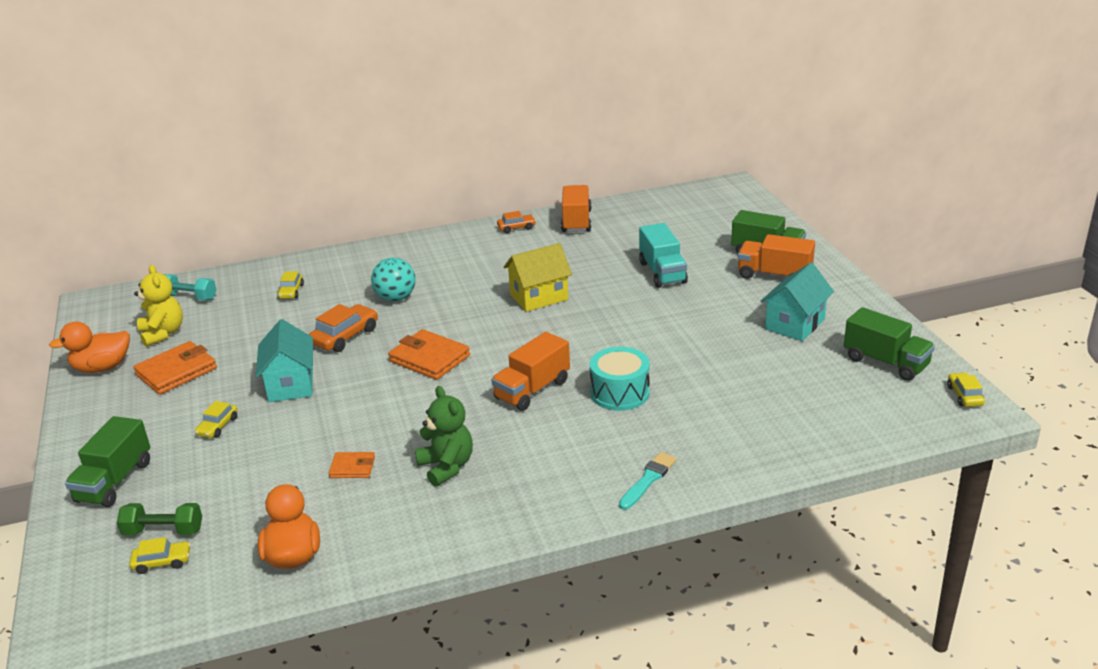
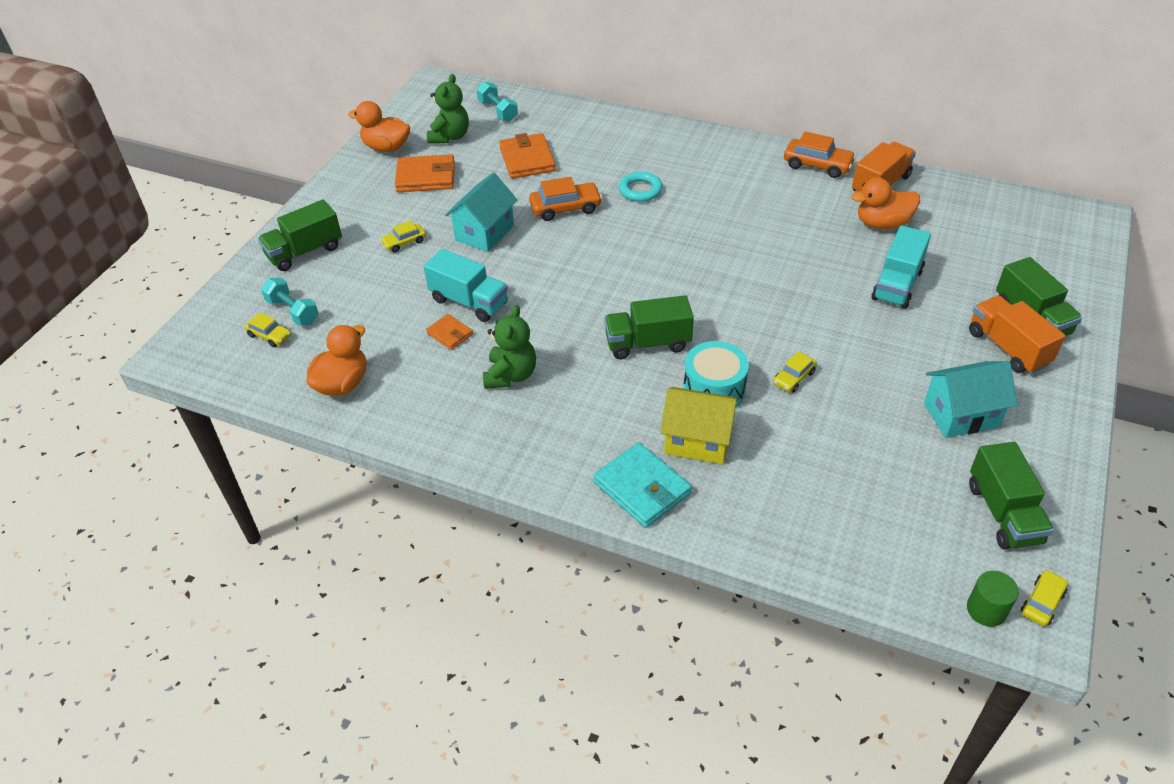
camera: 40 degrees right, 15 degrees up
green dumbbell [117,503,202,535] -> turquoise dumbbell [261,277,319,326]
yellow teddy bear [134,265,183,347] -> green teddy bear [427,74,469,144]
yellow car [277,271,304,299] -> yellow car moved to [773,351,817,392]
turquoise ball [371,258,416,302] -> turquoise ring [619,172,663,202]
orange wallet [388,329,470,380] -> orange wallet moved to [499,133,556,179]
orange truck [491,332,570,411] -> green truck [604,295,694,359]
orange car [497,211,536,233] -> orange car [784,132,856,178], size x1.65
yellow house [504,243,572,312] -> yellow house moved to [660,387,739,464]
turquoise brush [619,452,677,510] -> turquoise wallet [593,442,692,528]
none -> turquoise truck [423,249,508,322]
none -> orange duck [851,178,920,229]
none -> green cylinder [967,571,1019,627]

